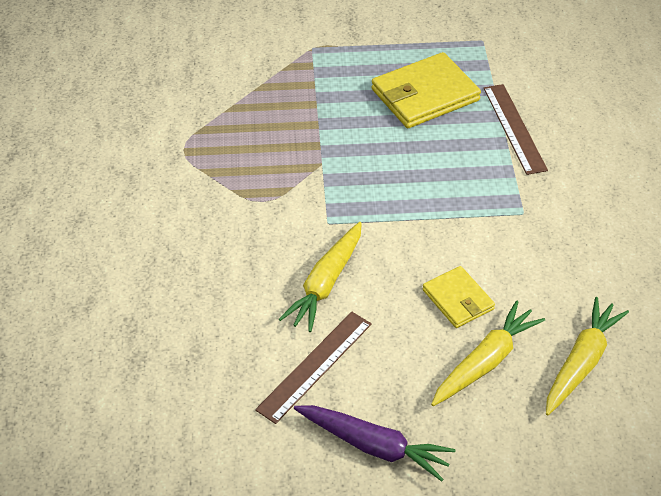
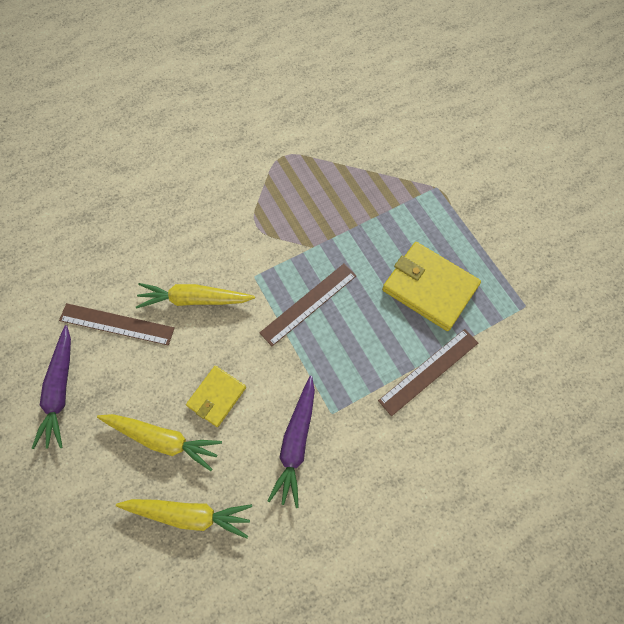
camera: 65 degrees right, 20 degrees up
none -> brown ruler [259,264,356,346]
none -> purple carrot [267,376,315,508]

